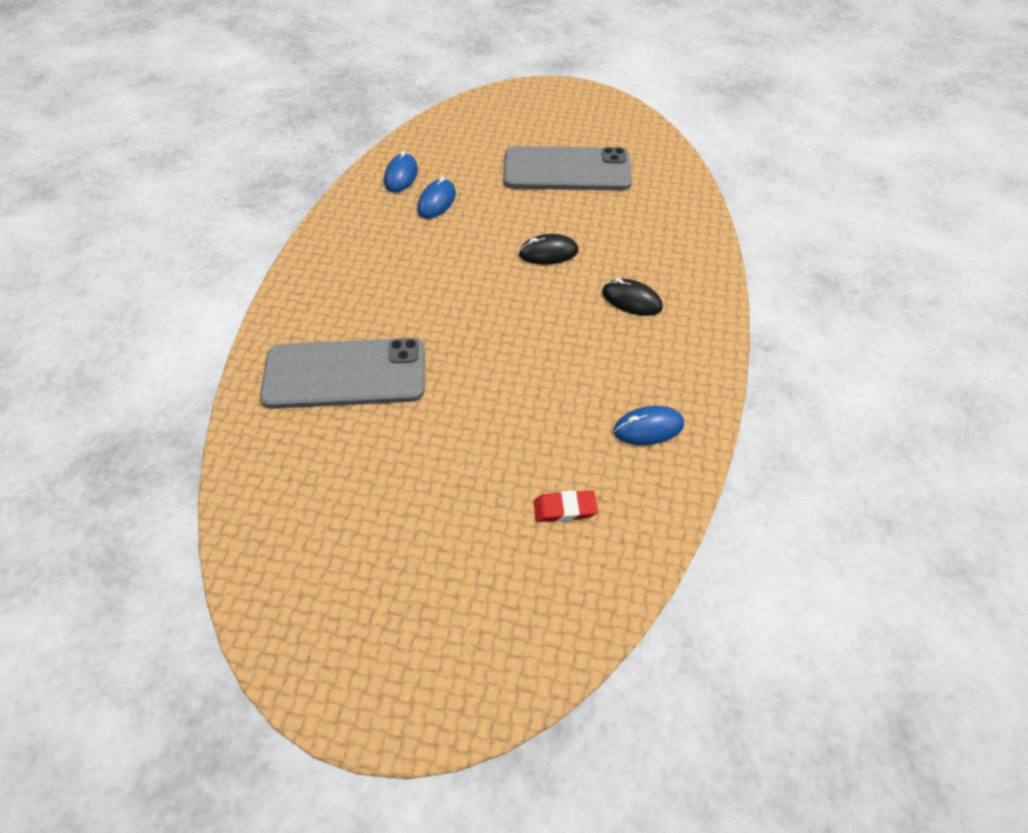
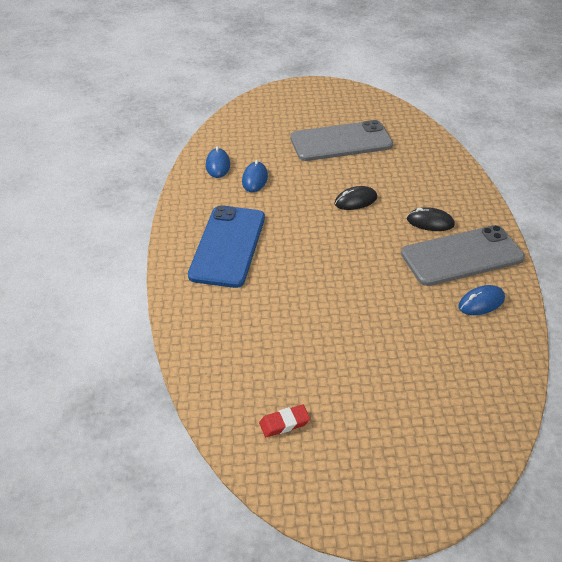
camera: 15 degrees left, 10 degrees down
grey phone [260,338,425,409] -> grey phone moved to [401,225,525,286]
red eraser [534,490,598,522] -> red eraser moved to [259,405,310,437]
none -> blue phone [188,205,265,288]

